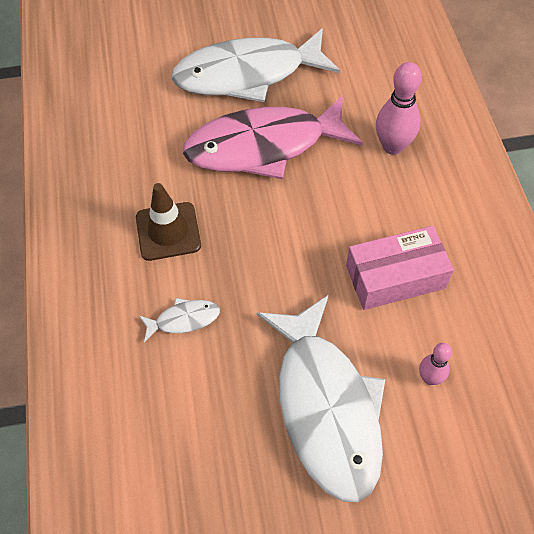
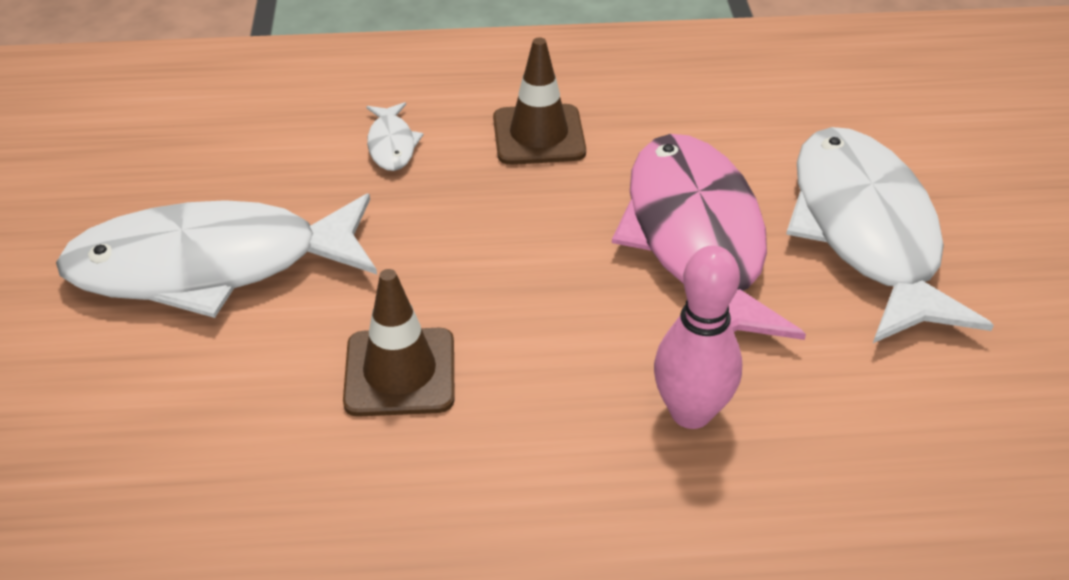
camera: 95 degrees right, 15 degrees down
pink box [346,226,454,310] -> brown traffic cone [343,269,455,417]
pink bowling pin [419,343,452,385] -> none

